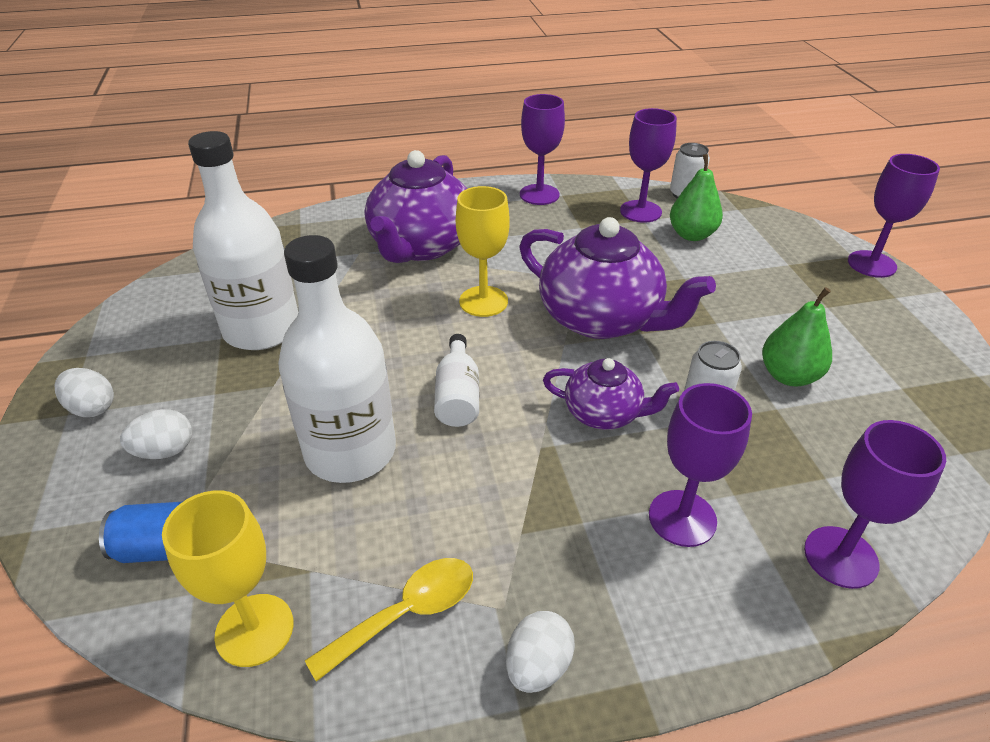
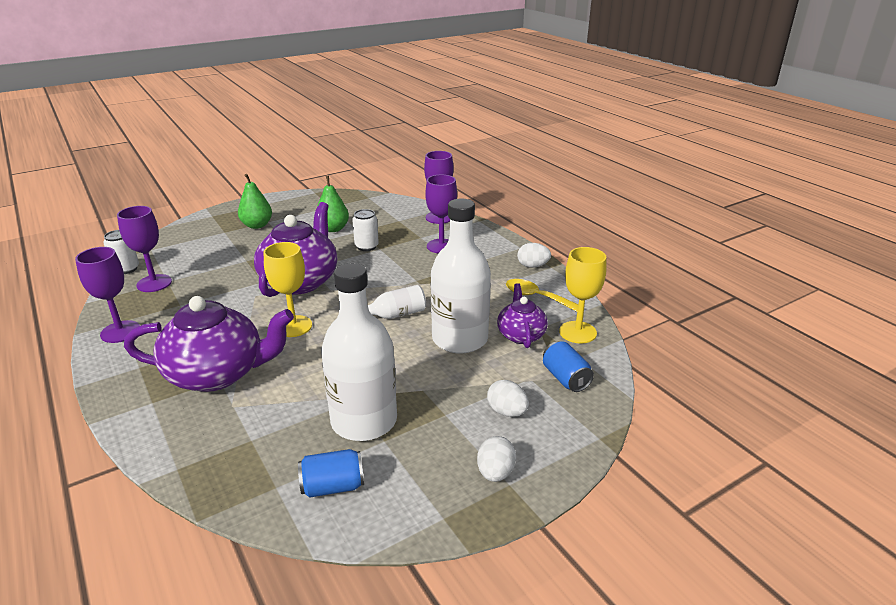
camera: 110 degrees left, 10 degrees down
purple teapot [543,358,679,430] -> purple teapot moved to [497,283,548,348]
green pear [670,154,723,241] -> green pear moved to [238,174,272,229]
purple goblet [848,154,940,278] -> none
none -> blue can [298,449,364,498]

